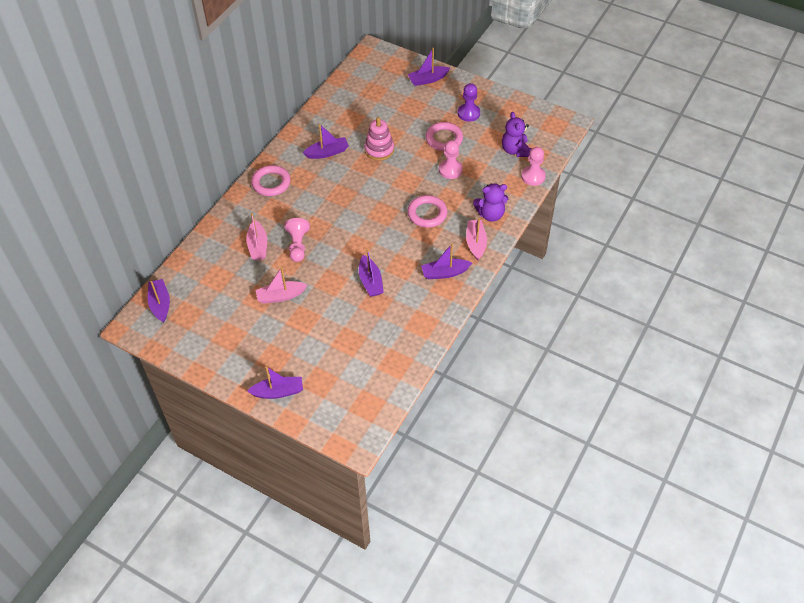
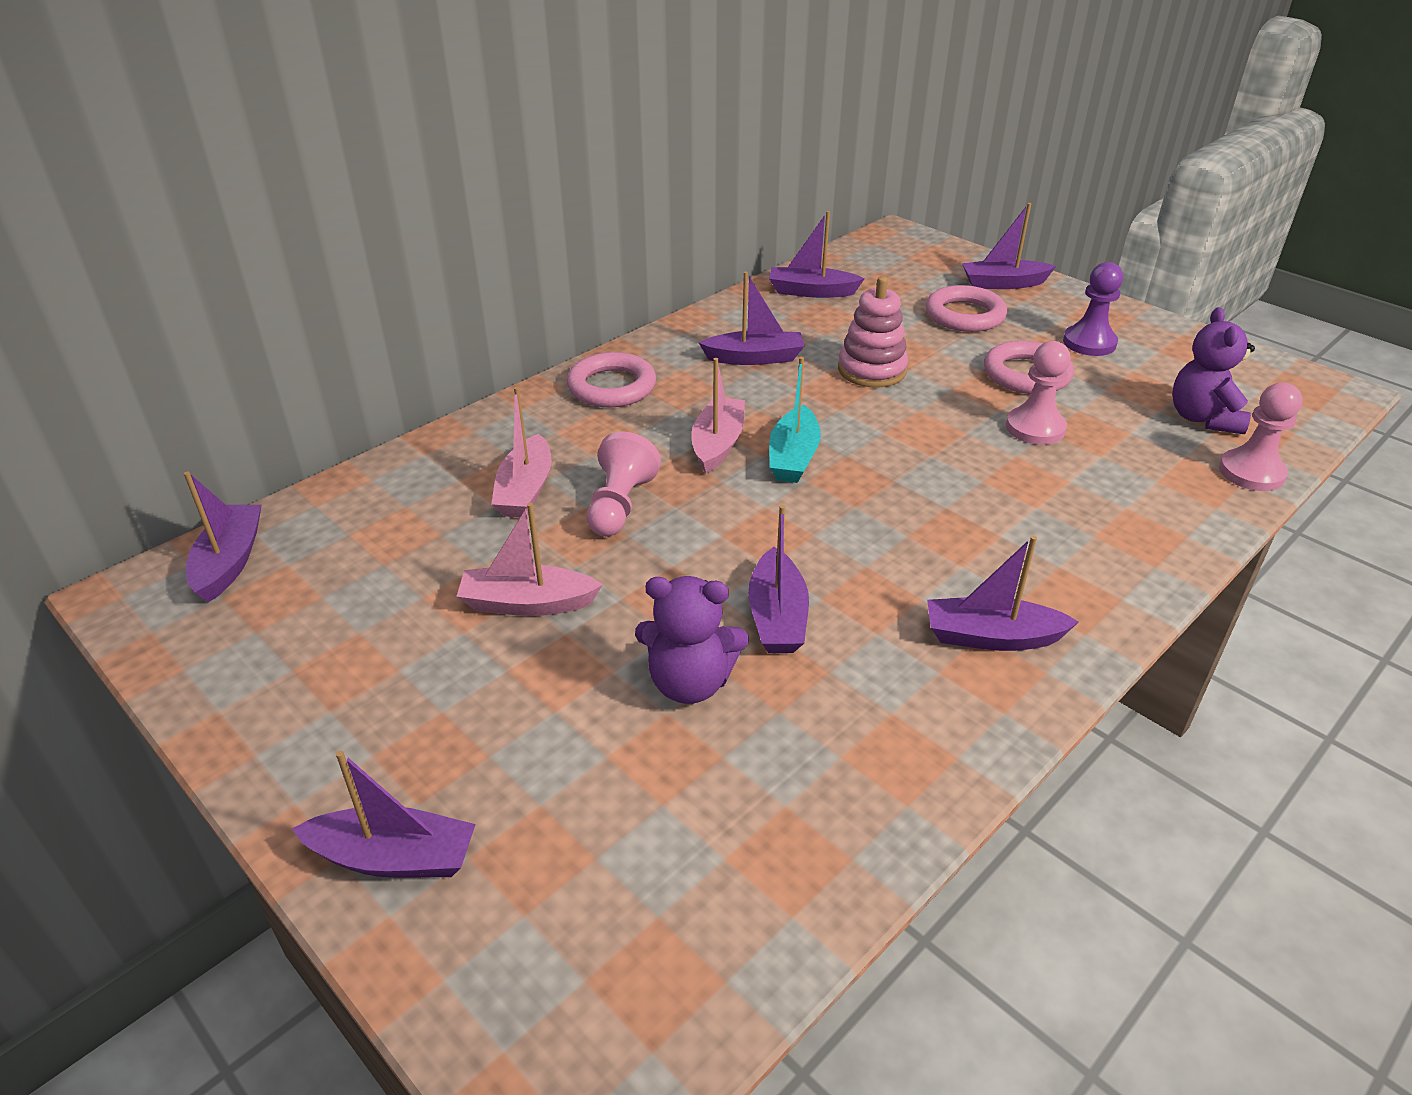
camera: 15 degrees right, 15 degrees down
pink ring [407,195,447,228] -> pink ring moved to [926,285,1007,332]
pink boat [466,218,487,260] -> pink boat moved to [691,358,745,474]
purple teddy bear [473,183,508,222] -> purple teddy bear moved to [635,576,749,704]
none -> purple boat [769,211,865,298]
none -> turquoise boat [769,357,821,483]

